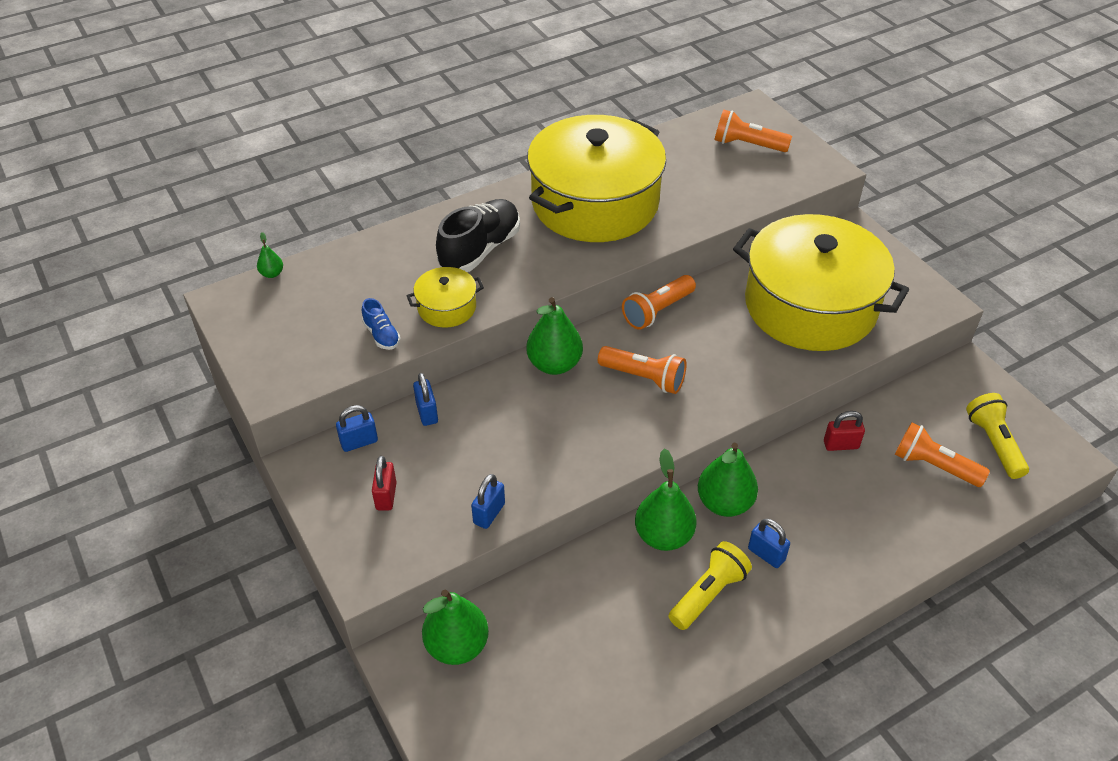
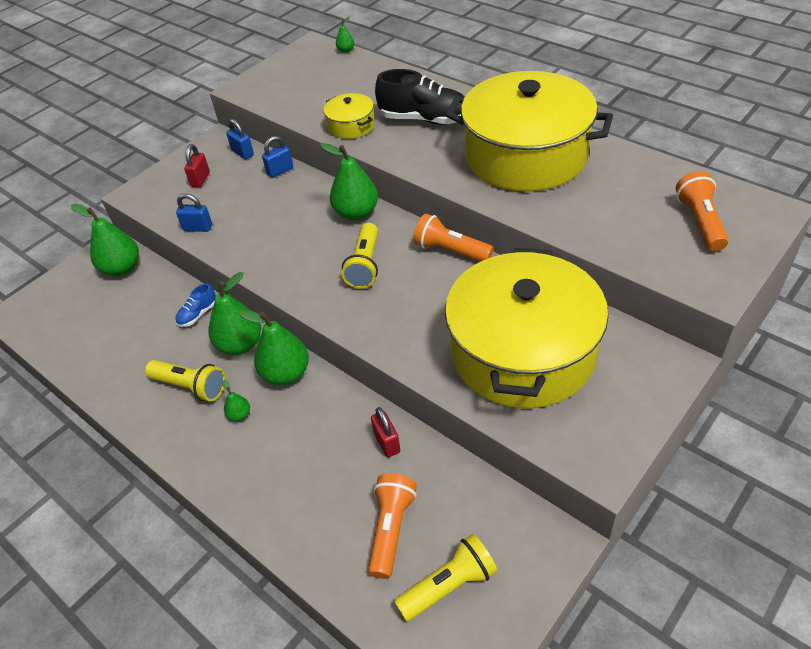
camera: 75 degrees right, 0 degrees up
blue shoe [362,298,400,350] -> blue shoe moved to [175,284,216,327]
red padlock [372,456,396,511] -> red padlock turned 60 degrees counterclockwise [184,144,210,187]
orange flashlight [598,346,687,394] -> yellow flashlight [342,223,378,289]
blue padlock [748,519,790,568] -> green pear [223,380,250,421]

